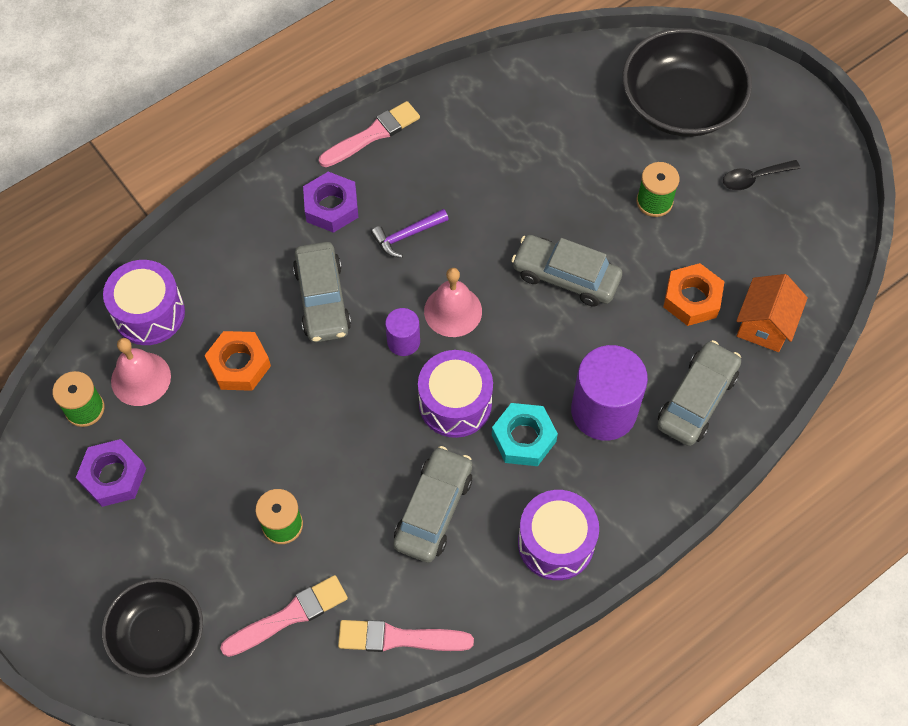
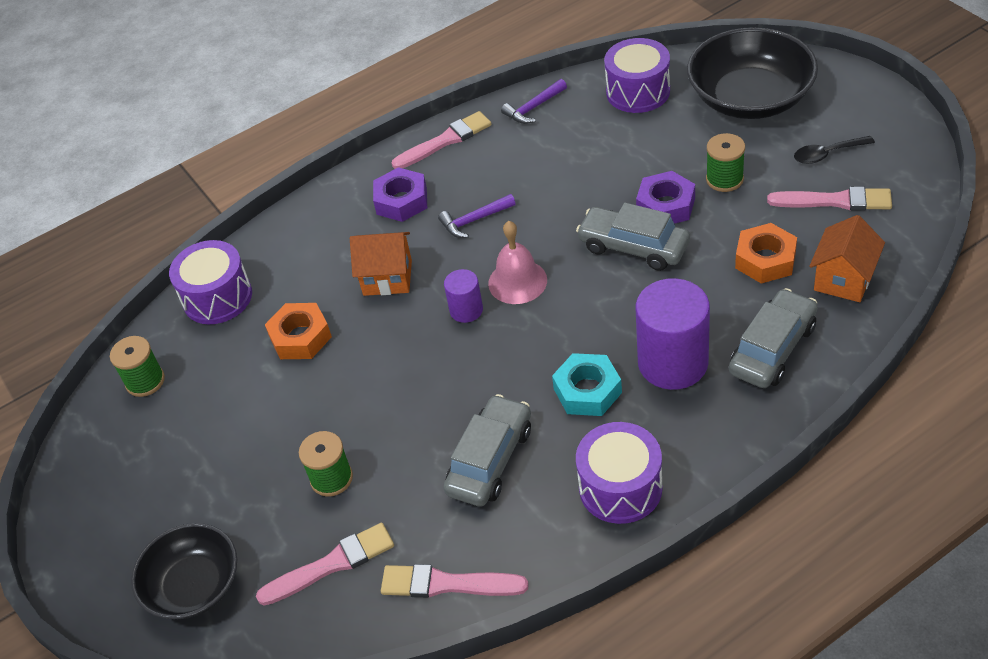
camera: 10 degrees right, 15 degrees down
purple nut [76,439,146,507] -> purple nut moved to [636,171,695,224]
pink bell [111,338,171,406] -> none
grey car [293,242,351,342] -> orange house [350,232,412,296]
purple drum [418,350,493,438] -> purple drum moved to [604,38,670,113]
none -> purple hammer [501,79,567,124]
none -> pink brush [767,187,892,211]

